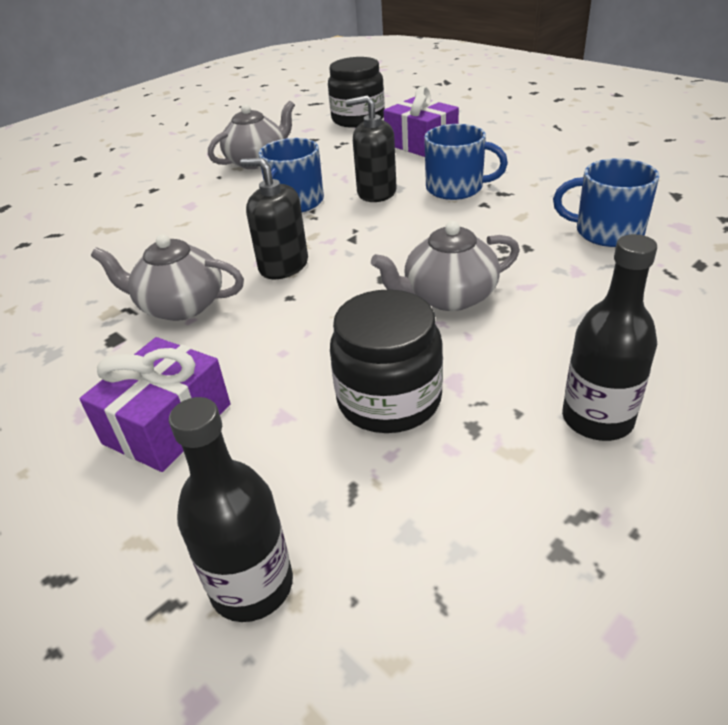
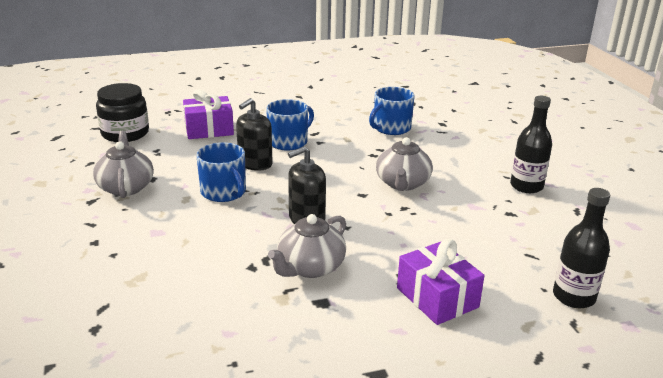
camera: 65 degrees left, 10 degrees down
black jar [330,289,443,433] -> none

